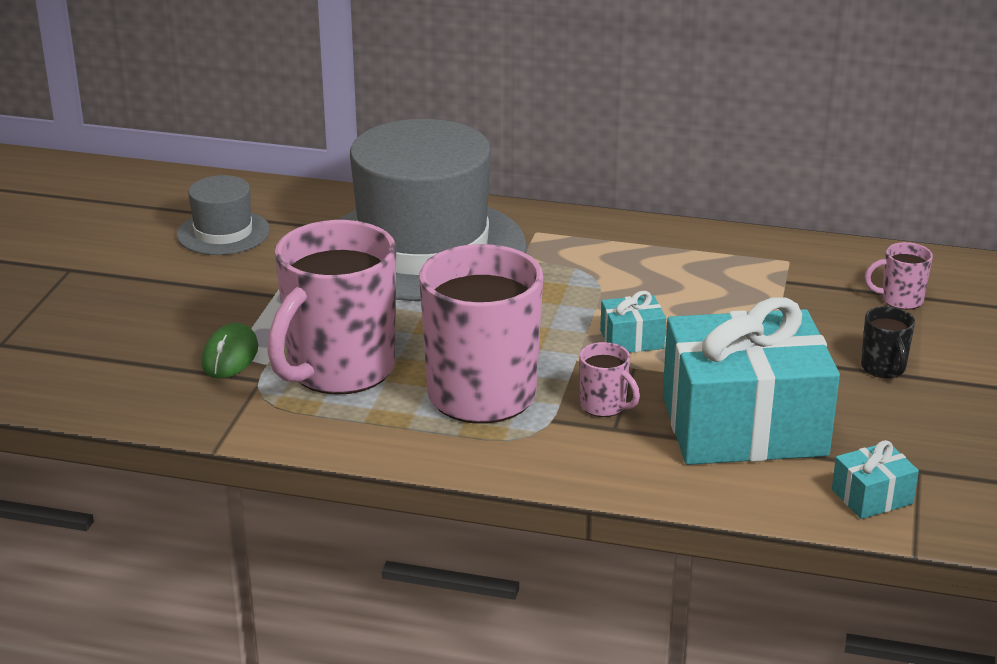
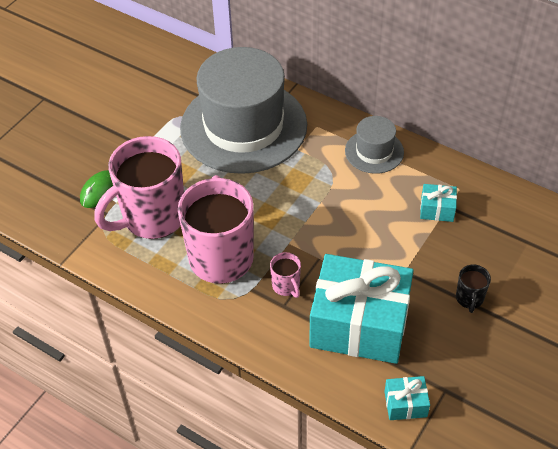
camera: 20 degrees right, 20 degrees up
grey hat [177,175,270,255] -> grey hat moved to [345,116,404,174]
turquoise gift [600,291,666,353] -> turquoise gift moved to [420,184,457,222]
pink mug [865,242,933,310] -> none

